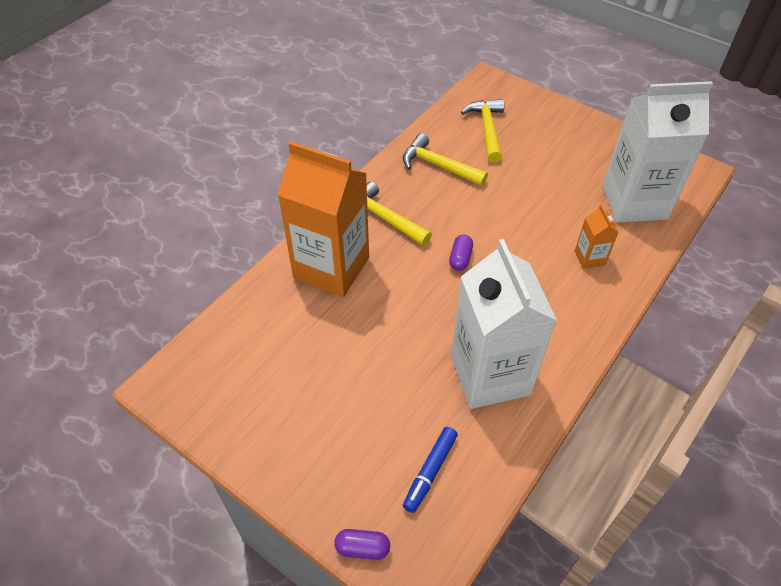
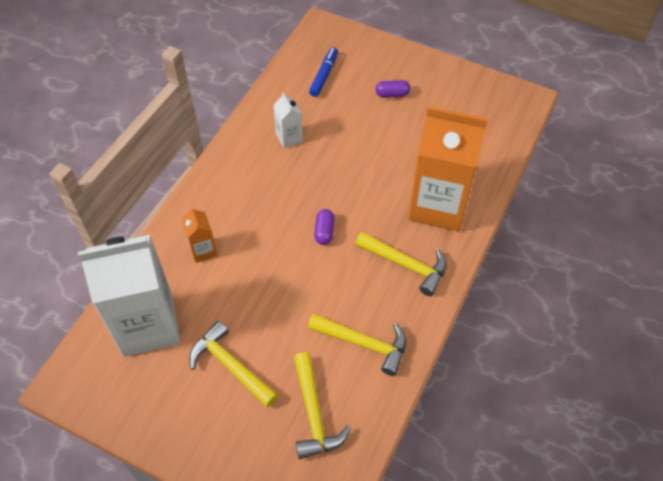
camera: 170 degrees right, 5 degrees up
purple capsule [334,529,390,560] -> purple capsule moved to [376,80,410,98]
white carton [451,239,557,409] -> white carton [273,93,303,149], size x0.43
none -> yellow hammer [189,321,278,407]

